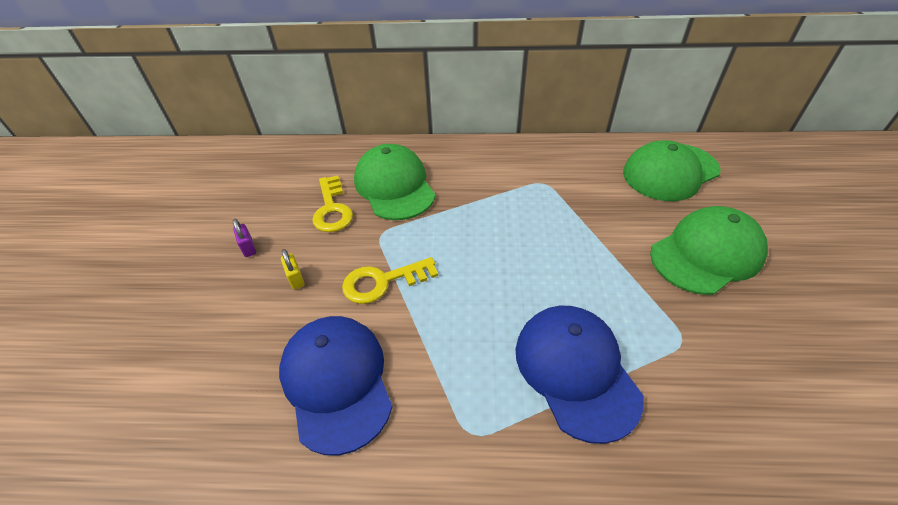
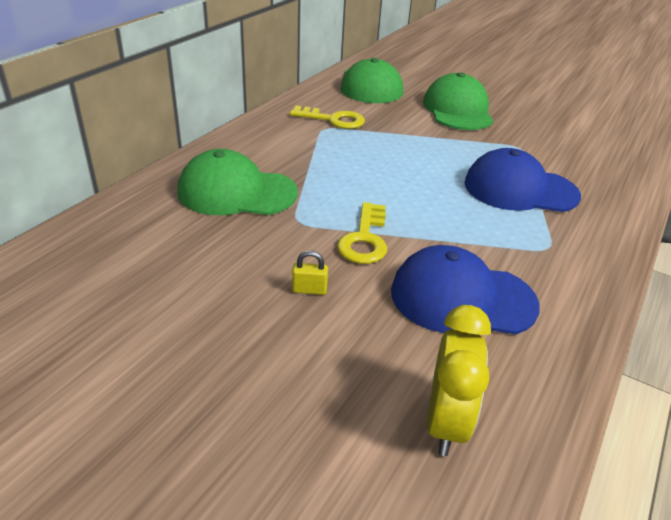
camera: 65 degrees left, 10 degrees down
purple padlock [233,219,256,257] -> none
yellow key [312,175,353,232] -> yellow key moved to [290,106,365,129]
none -> yellow clock [427,305,491,456]

